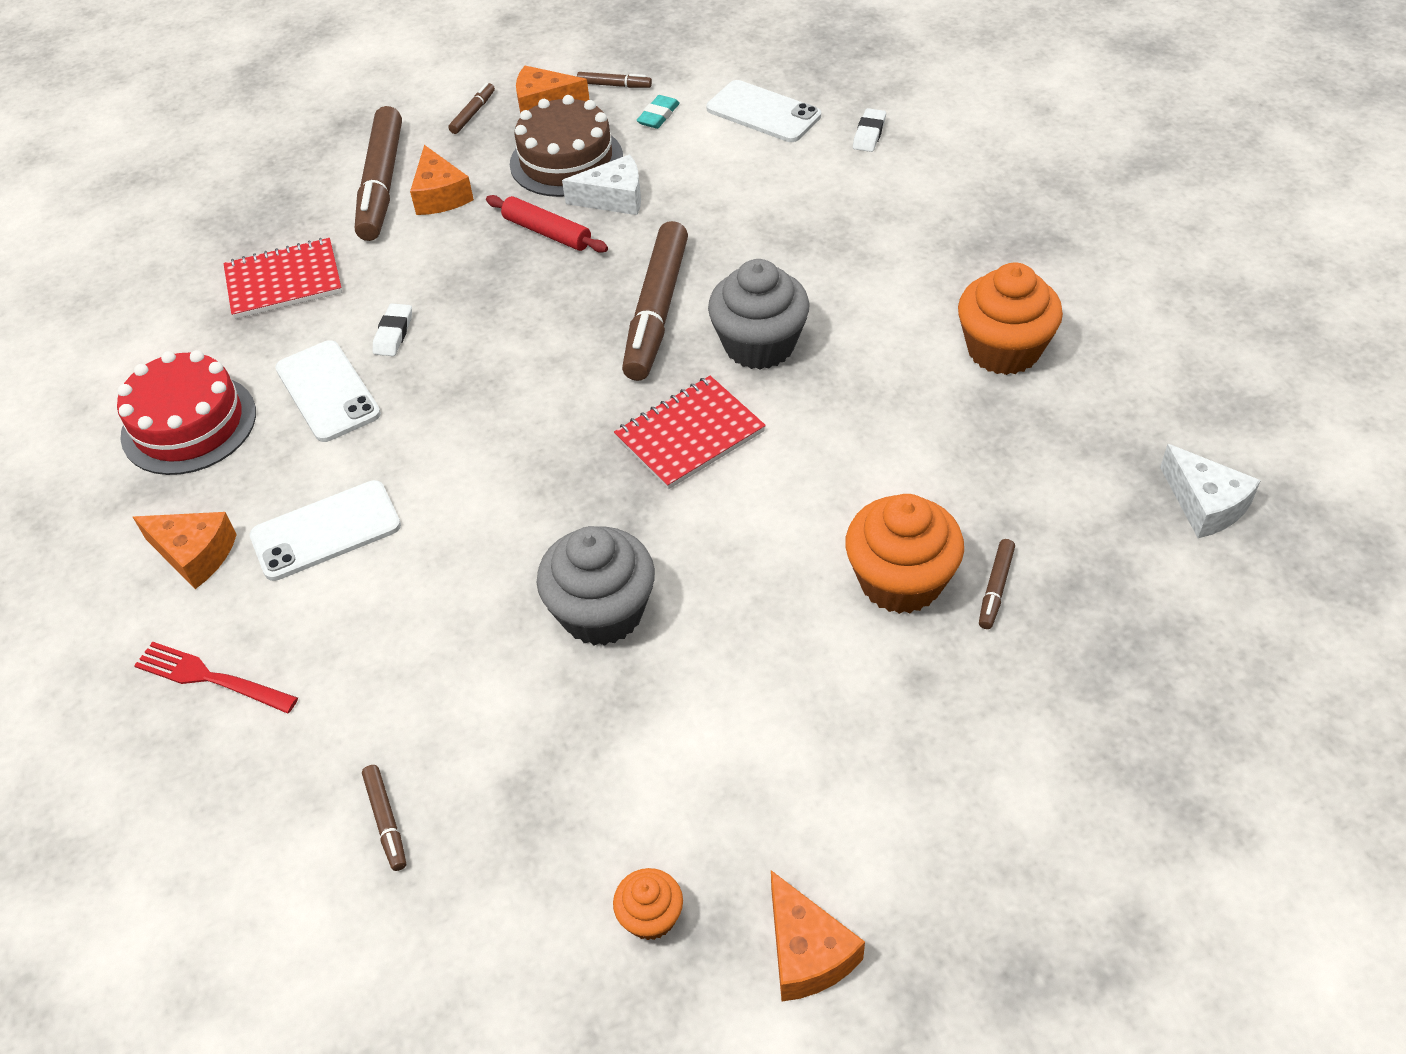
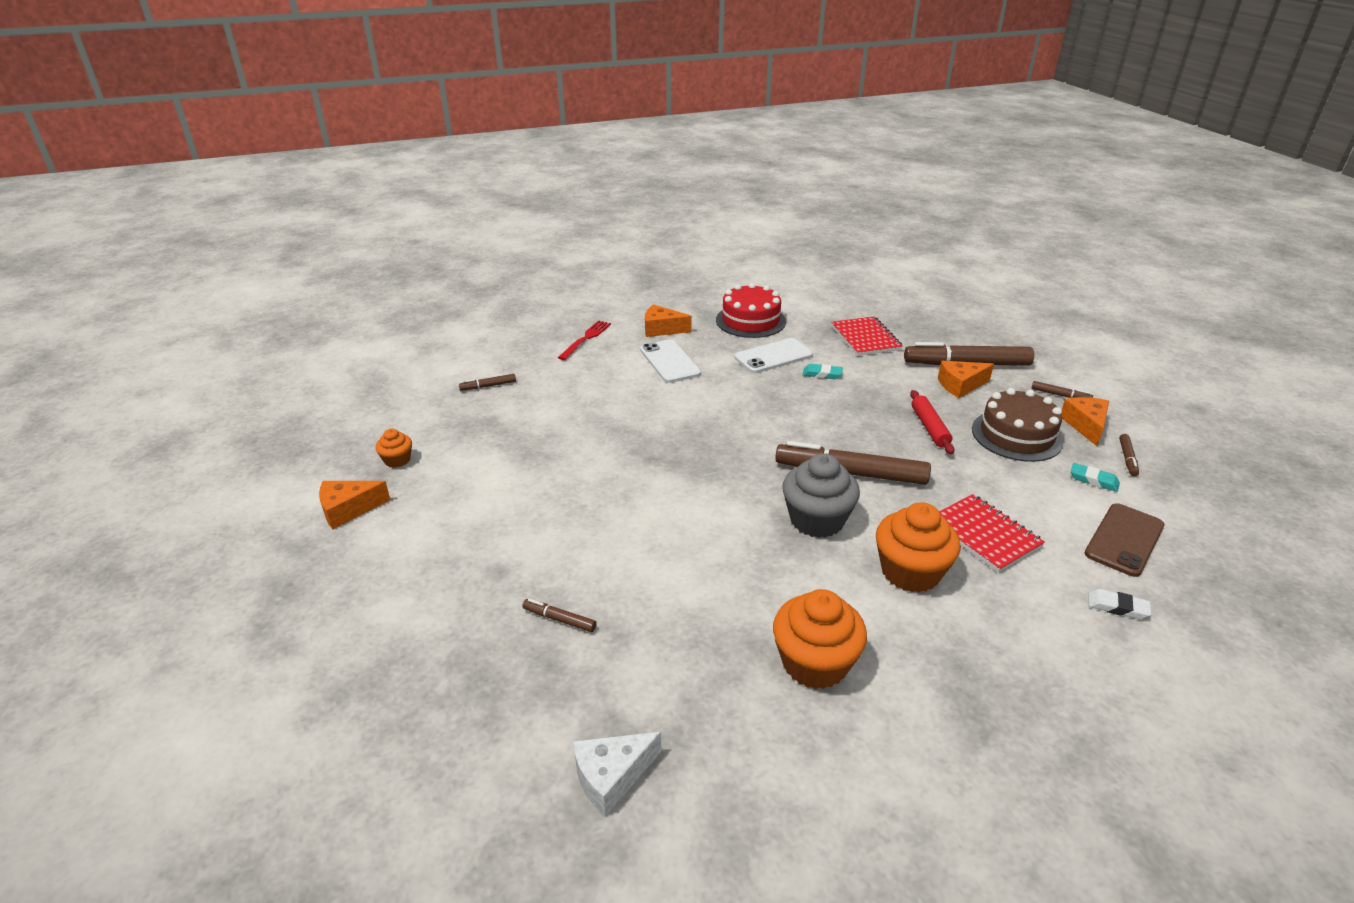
camera: 90 degrees right, 15 degrees down
orange cheese [133,512,237,589] -> orange cheese turned 75 degrees clockwise [645,304,692,337]
white eraser [373,303,412,356] -> turquoise eraser [803,364,843,379]
red rolling pin [486,195,608,253] -> red rolling pin turned 45 degrees counterclockwise [910,390,955,454]
grey cupcake [537,526,655,646] -> none
white cheese [562,154,641,215] -> none
red notebook [614,376,766,489] -> red notebook moved to [939,494,1045,572]
white phone [706,80,821,142] -> brown phone [1085,503,1164,577]
orange cupcake [845,494,964,614] -> orange cupcake moved to [876,502,961,592]

